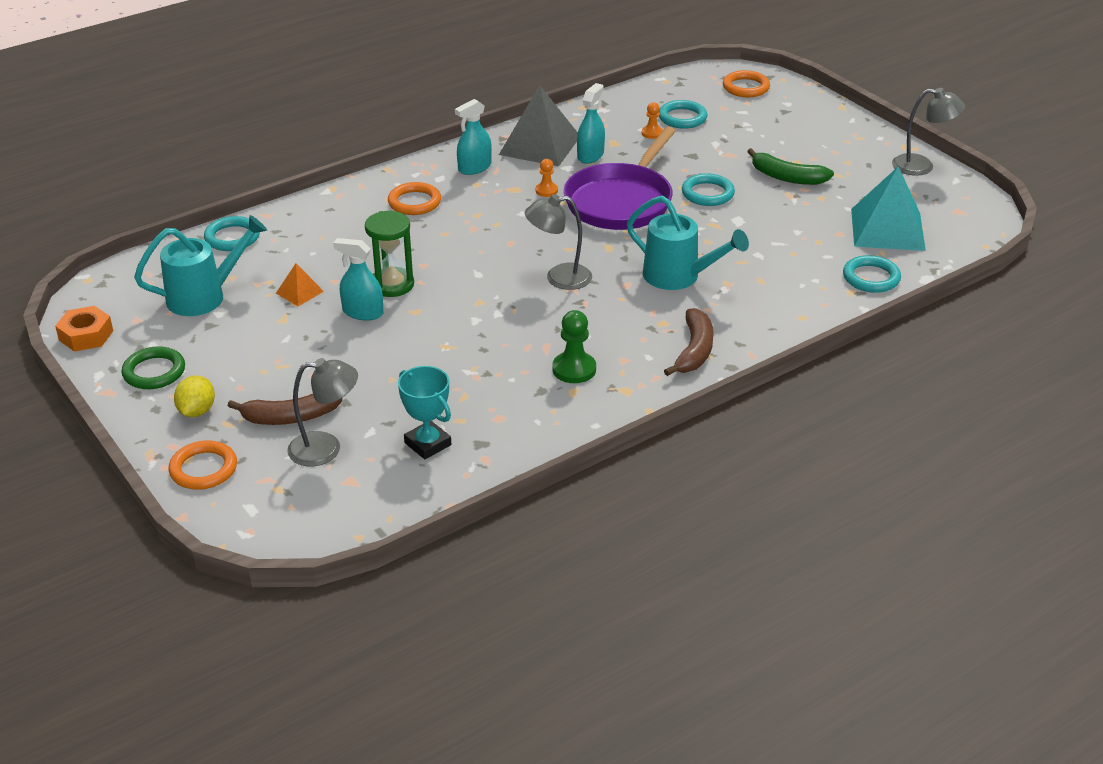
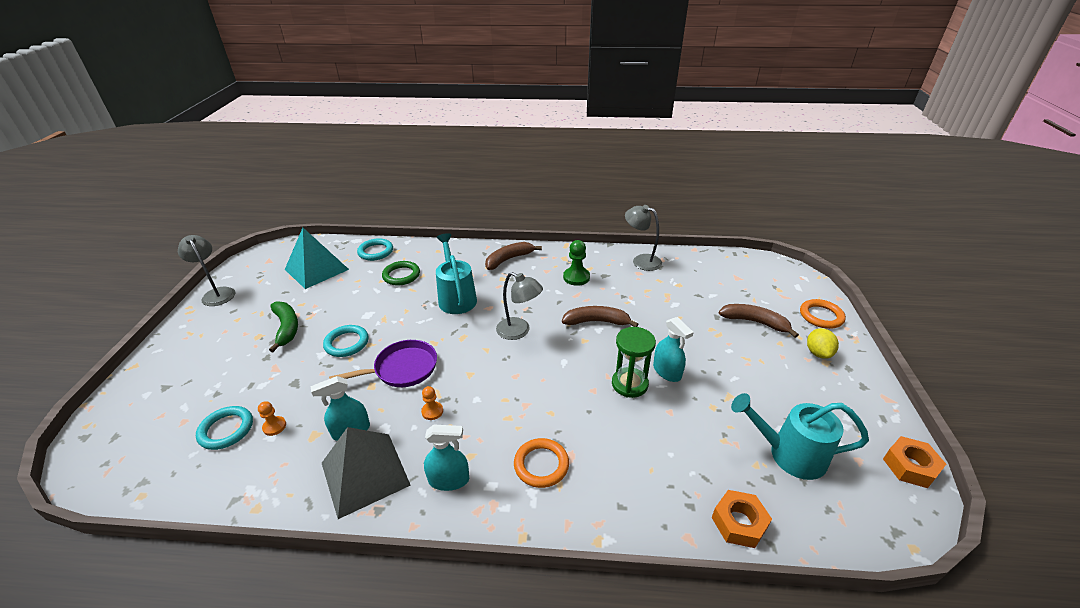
camera: 140 degrees left, 0 degrees up
green ring [122,346,185,389] -> green ring moved to [382,261,420,285]
yellow lemon [174,375,215,417] -> yellow lemon turned 45 degrees counterclockwise [807,328,839,359]
turquoise ring [204,216,260,251] -> orange nut [711,490,772,548]
orange pyramid [276,263,324,306] -> none
grey lamp [287,358,358,467] -> grey lamp moved to [625,205,662,271]
turquoise trophy [398,366,451,459] -> none
purple pan [564,126,676,230] -> purple pan [329,340,437,387], size x0.66
orange ring [723,70,770,97] -> none
none -> brown banana [562,306,639,327]

